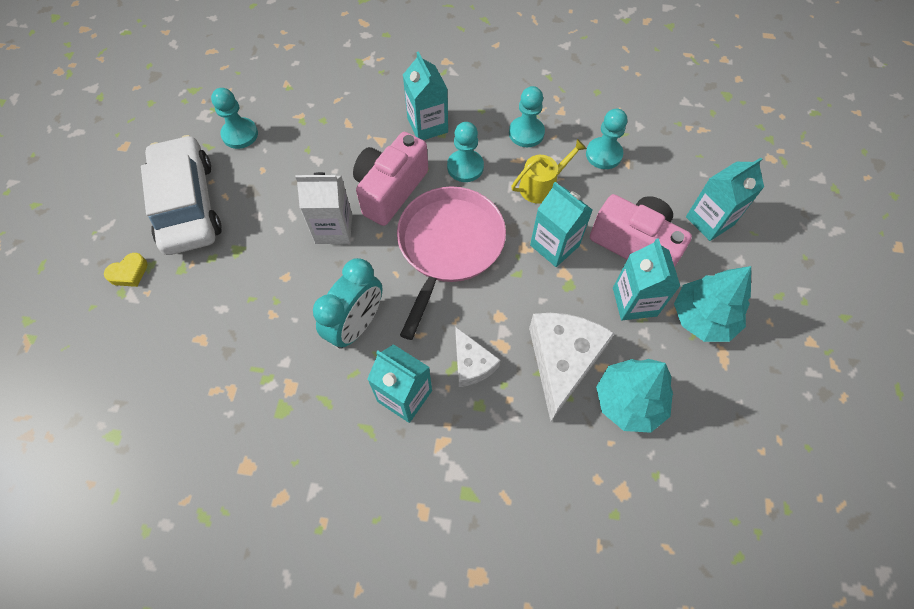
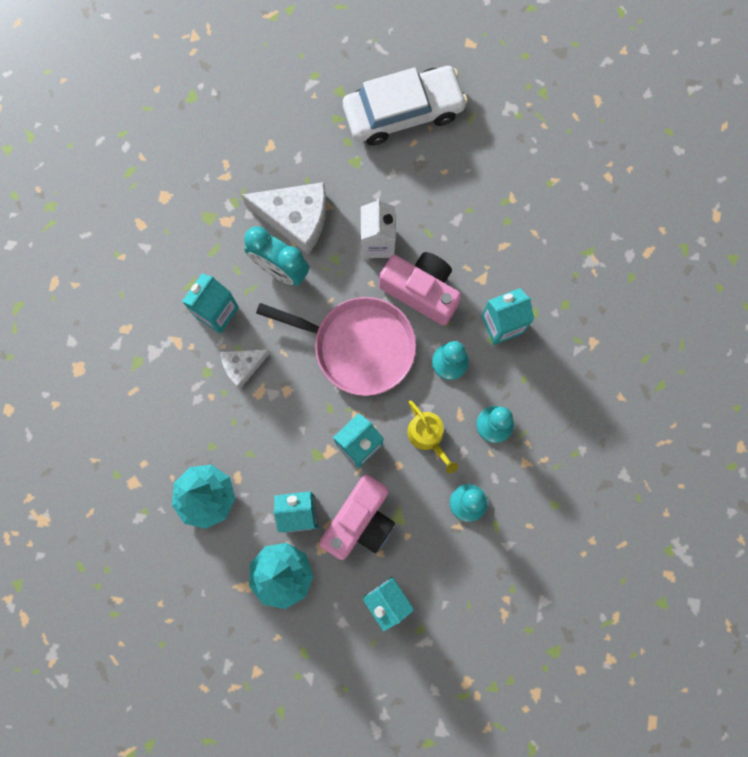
camera: 90 degrees right, 15 degrees up
yellow heart [104,253,148,287] -> none
turquoise pawn [211,88,258,149] -> none
white cheese [529,313,615,421] -> white cheese moved to [241,182,327,254]

